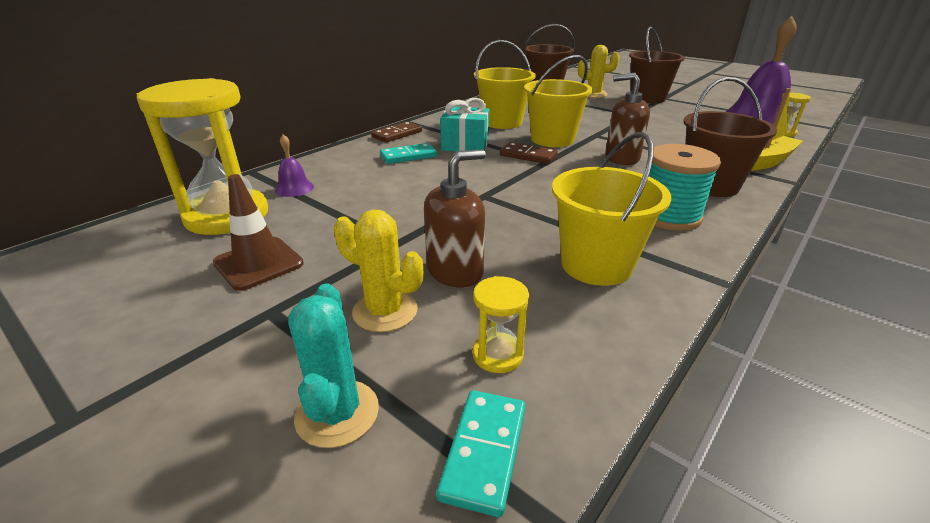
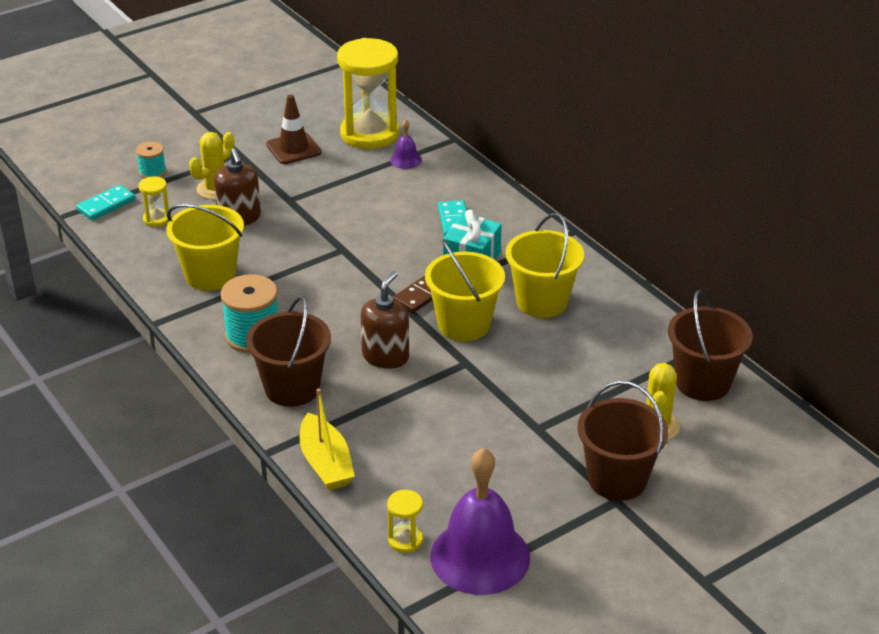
camera: 105 degrees right, 5 degrees up
turquoise cactus [288,284,379,448] -> turquoise spool [136,142,166,178]
brown domino [371,121,422,143] -> none
turquoise domino [436,390,525,517] -> turquoise domino turned 75 degrees counterclockwise [76,185,135,220]

